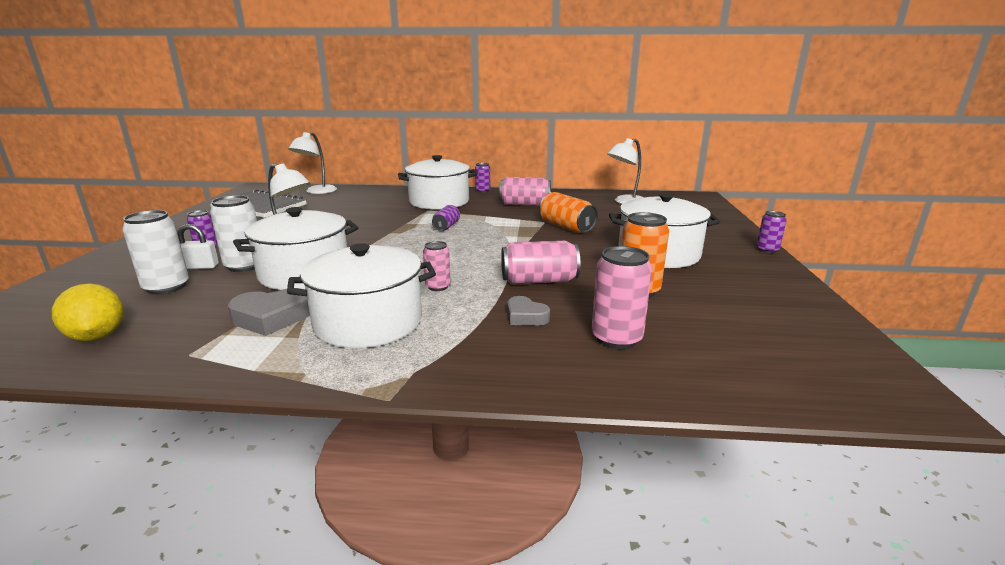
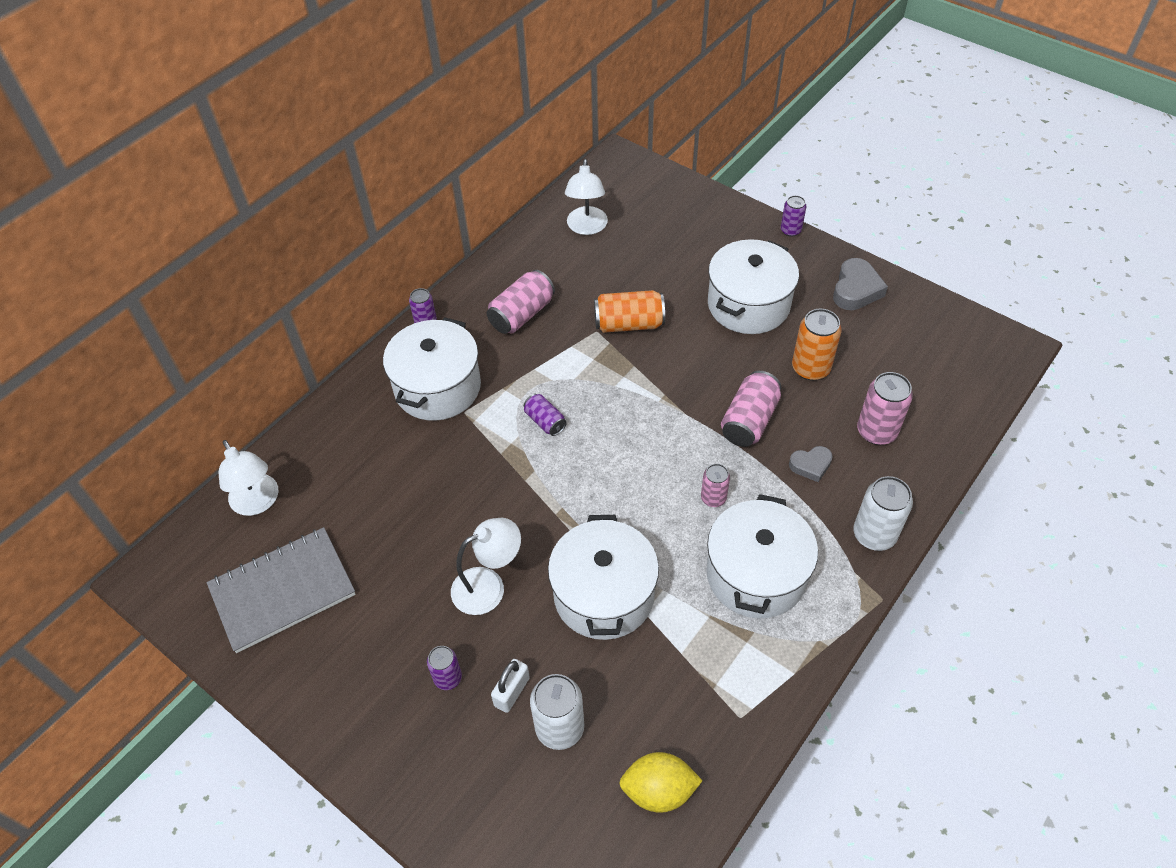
camera: 55 degrees left, 30 degrees up
white can [210,195,257,272] -> white can moved to [853,476,913,551]
grey heart [228,288,310,336] -> grey heart moved to [833,258,888,310]

